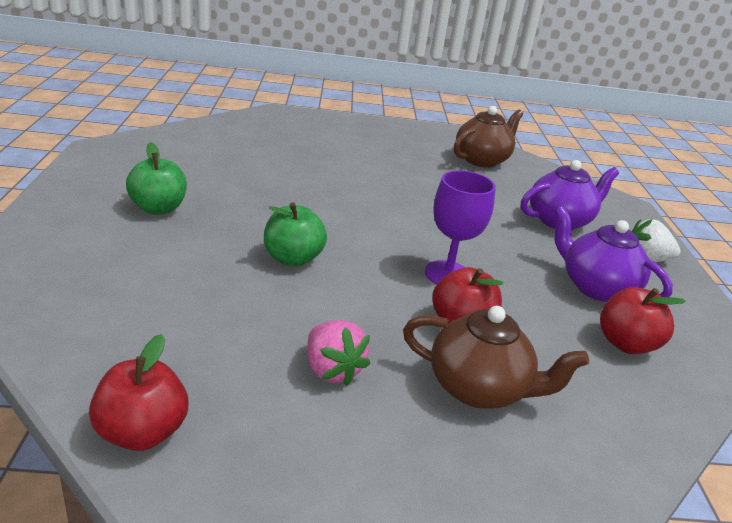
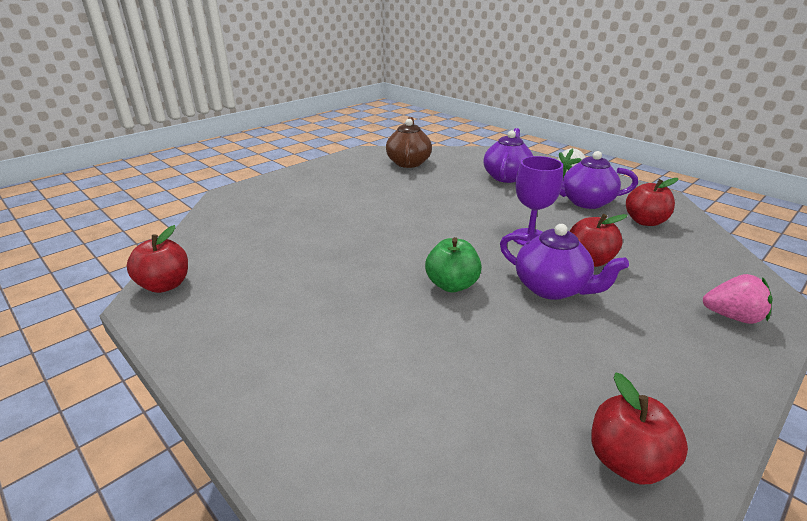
camera: 40 degrees left, 0 degrees up
green apple [126,142,187,215] -> none
pink strawberry [307,320,370,386] -> pink strawberry moved to [703,274,773,324]
brown teapot [403,306,589,409] -> none
none -> red apple [127,225,188,293]
none -> purple teapot [500,224,629,300]

